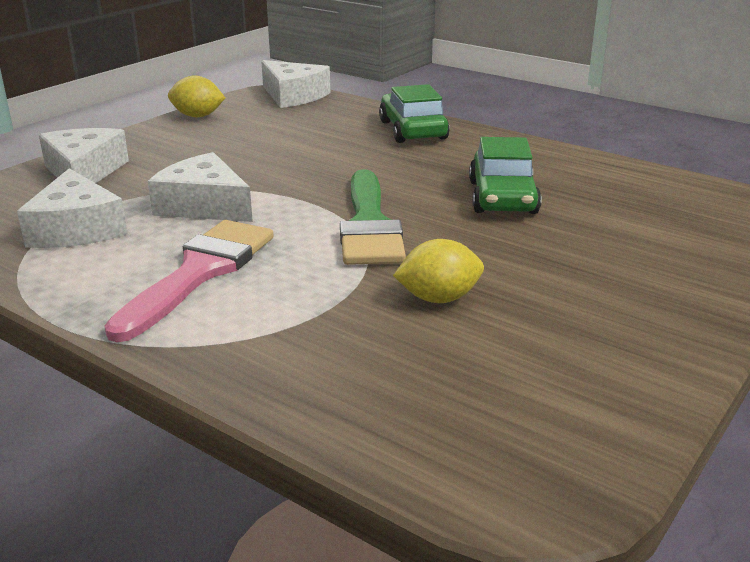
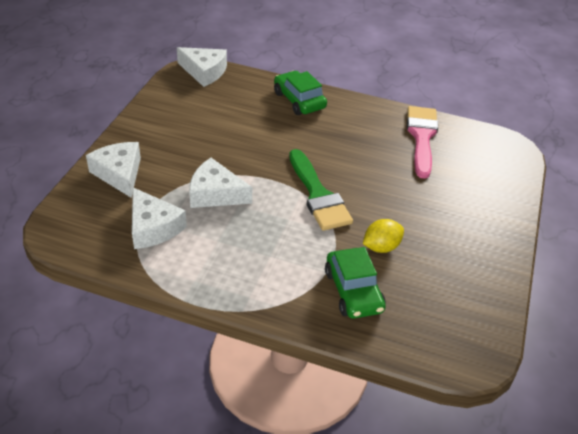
camera: 20 degrees left, 15 degrees up
pink brush [104,220,274,342] -> pink brush moved to [407,106,438,179]
yellow lemon [168,75,225,117] -> none
green car [469,137,542,214] -> green car moved to [325,247,386,319]

